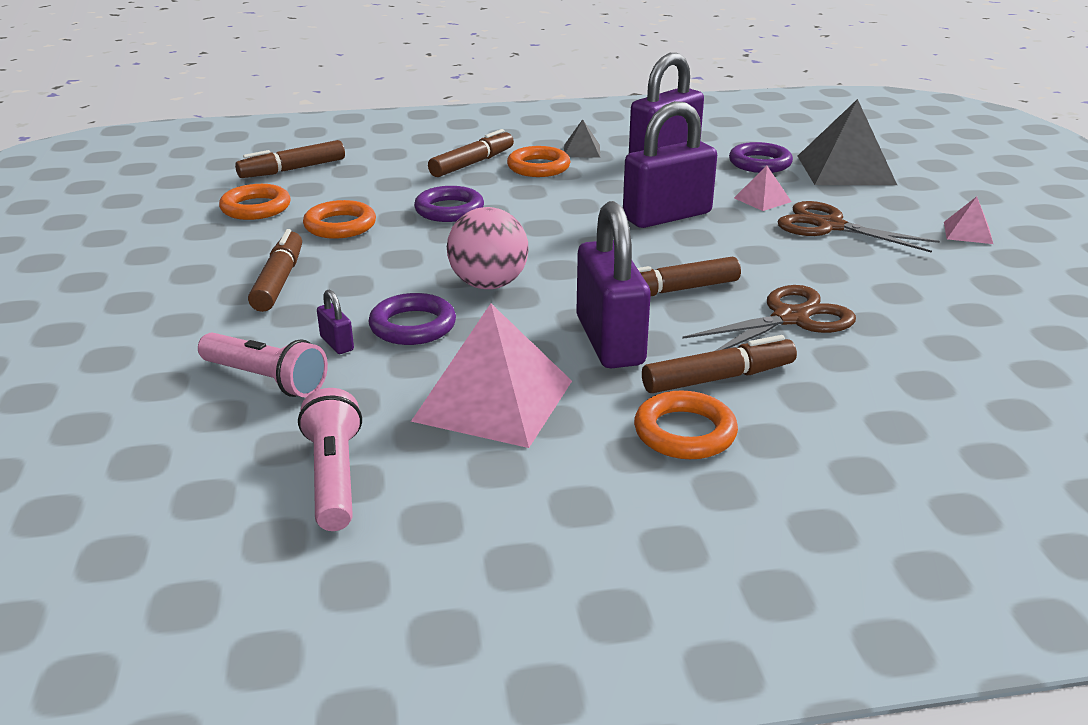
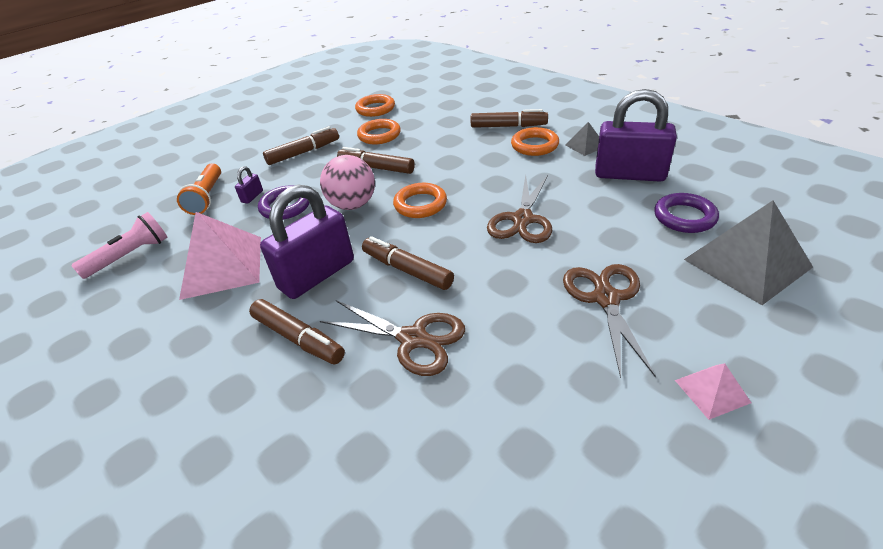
camera: 60 degrees right, 10 degrees up
pink flashlight [198,333,328,397] -> orange flashlight [177,163,221,215]
brown marker [235,140,345,178] -> brown marker moved to [337,147,415,174]
purple ring [414,186,484,222] -> none
purple padlock [623,101,717,228] -> brown scissors [487,175,553,243]
orange ring [634,390,738,459] -> orange ring moved to [393,183,447,218]
pink pyramid [734,165,792,211] -> none

